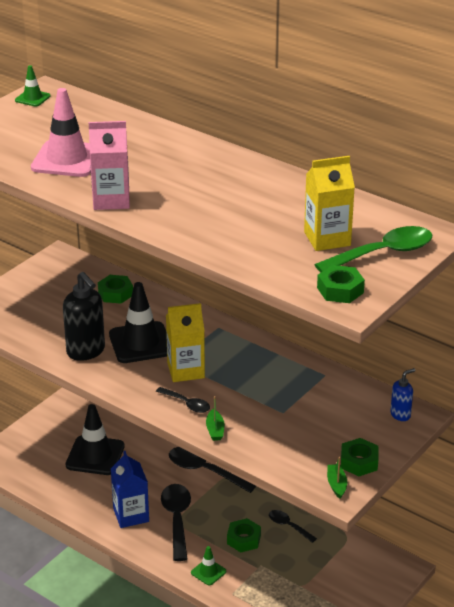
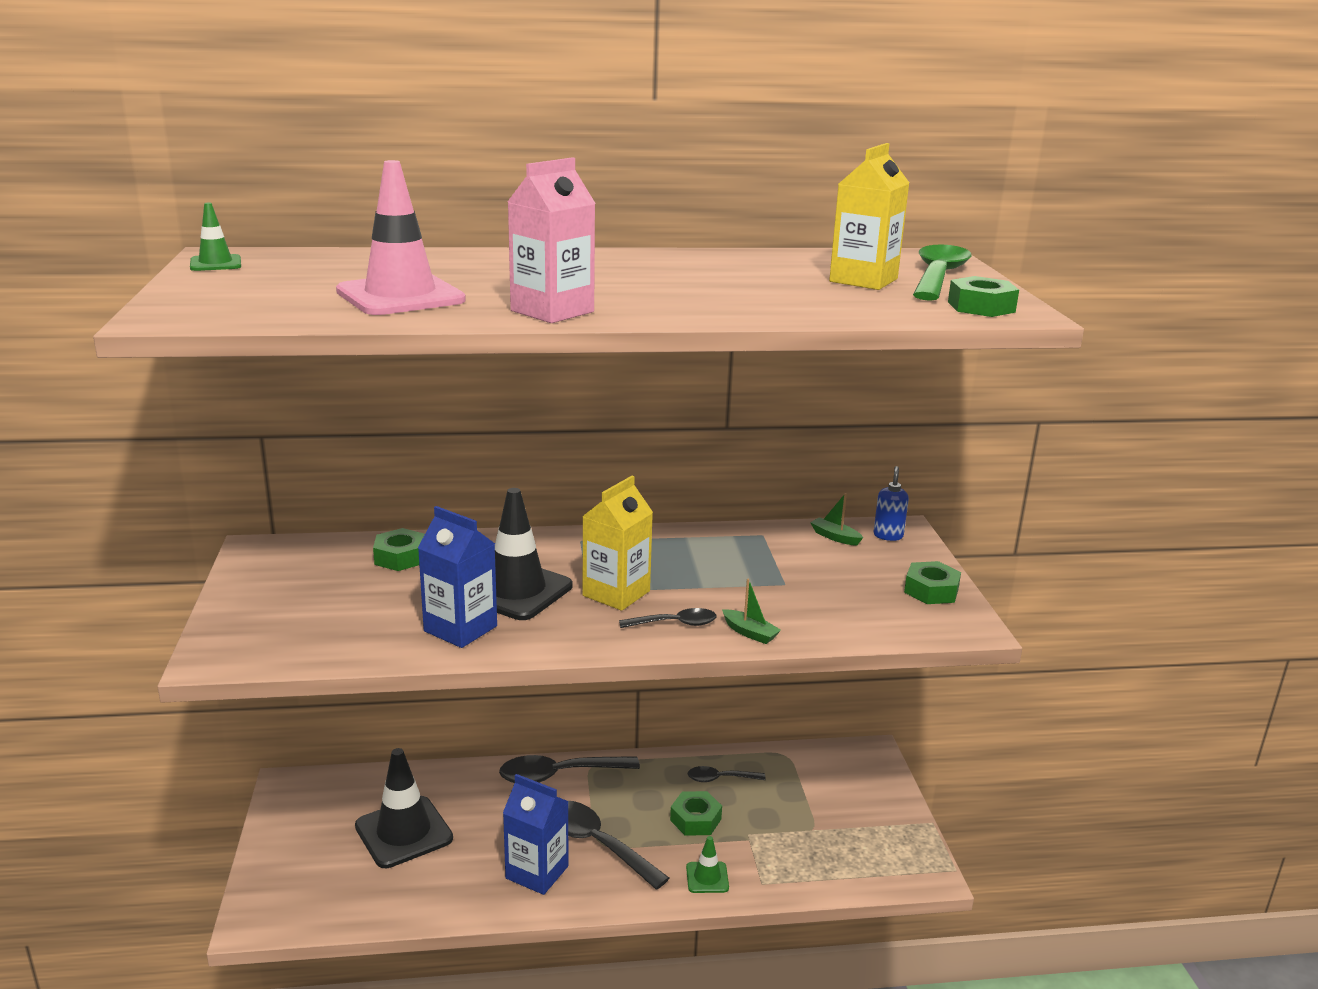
camera: 45 degrees left, 10 degrees down
black soap dispenser [63,272,105,361] -> blue carton [418,506,497,648]
green boat [327,457,347,499] -> green boat moved to [810,493,863,546]

